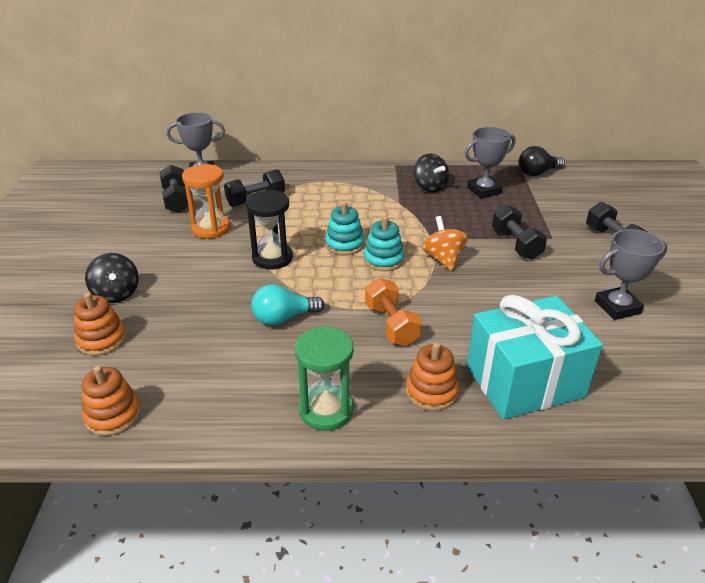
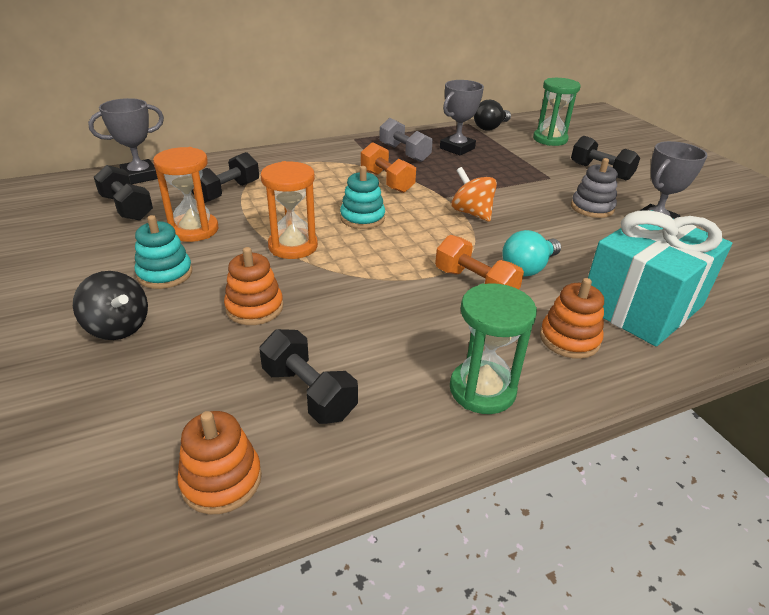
camera: 25 degrees left, 0 degrees up
orange stacking toy [74,292,127,356] -> orange stacking toy moved to [224,247,283,325]
black hourglass [246,190,293,269] -> orange hourglass [261,161,318,259]
turquoise light bulb [251,284,325,326] -> turquoise light bulb moved to [502,230,561,276]
turquoise stacking toy [364,216,404,272] -> turquoise stacking toy moved to [135,215,192,289]
black spinning top [414,153,449,193] -> grey dumbbell [379,118,433,162]
black dumbbell [492,205,547,260] -> black dumbbell moved to [259,329,358,424]
none -> orange dumbbell [361,142,416,193]
none -> green hourglass [533,78,581,146]
none -> grey stacking toy [571,158,618,218]

